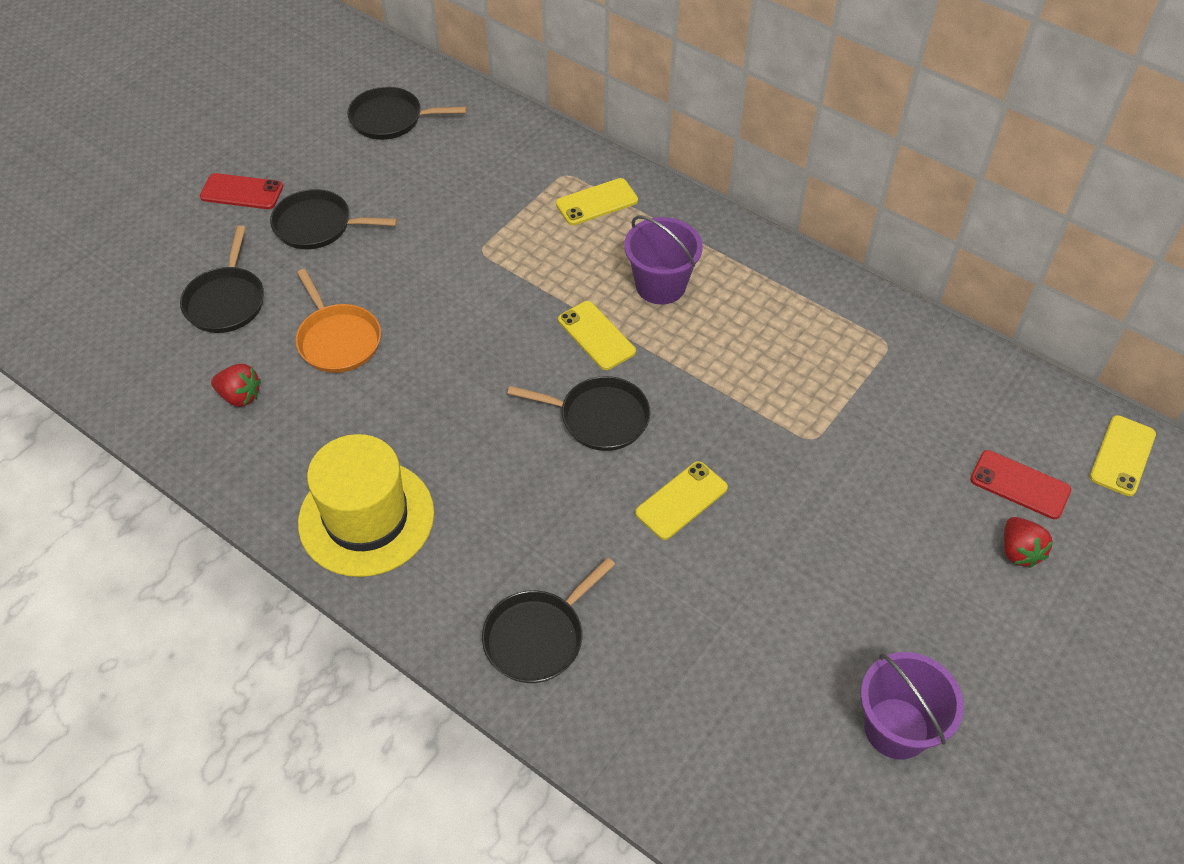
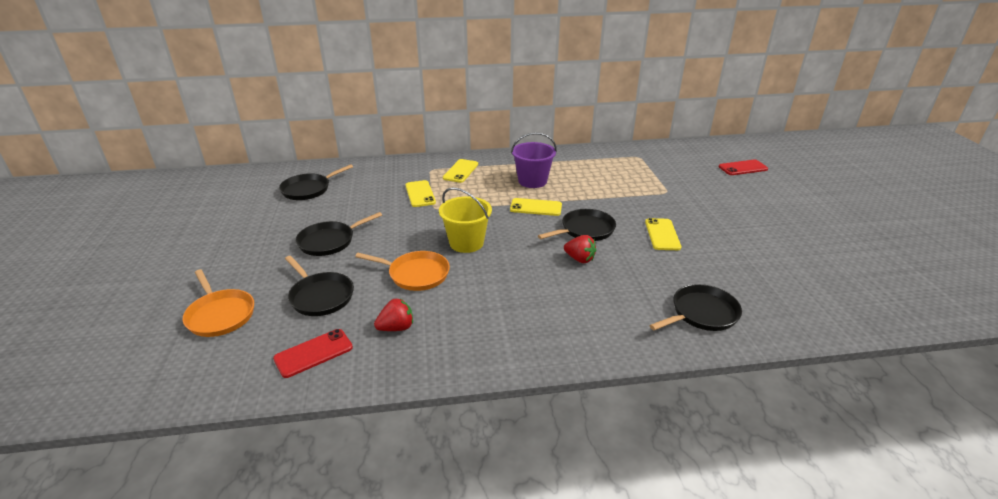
camera: 45 degrees left, 20 degrees down
red phone [200,173,283,209] -> red phone moved to [273,329,353,378]
yellow hat [298,434,434,577] -> none
black pan [482,558,615,683] -> black pan turned 120 degrees counterclockwise [649,284,742,331]
purple bucket [861,652,964,759] -> none
red strawberry [1004,517,1053,568] -> red strawberry moved to [564,235,596,263]
yellow phone [1090,415,1156,496] -> yellow phone moved to [405,180,436,207]
none -> orange pan [183,269,254,337]
none -> yellow bucket [439,187,492,253]

